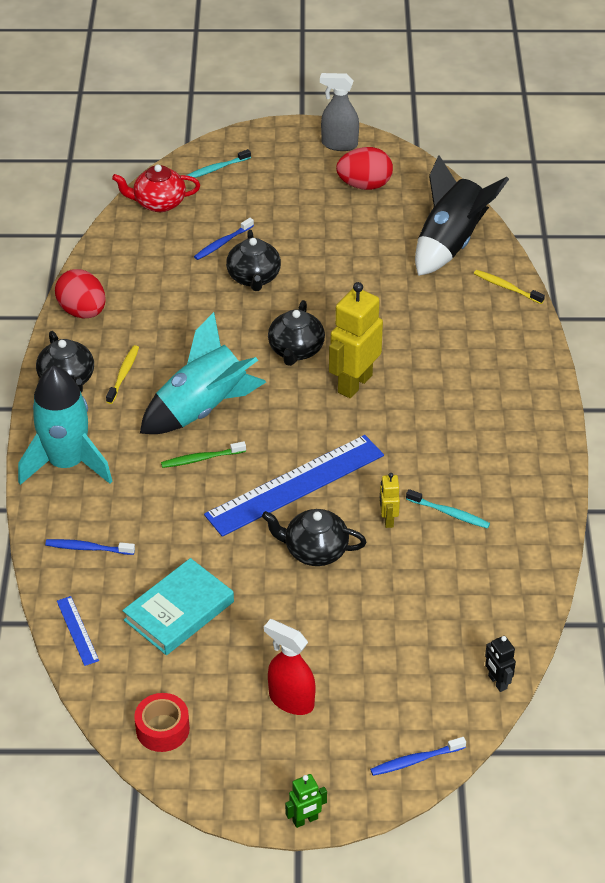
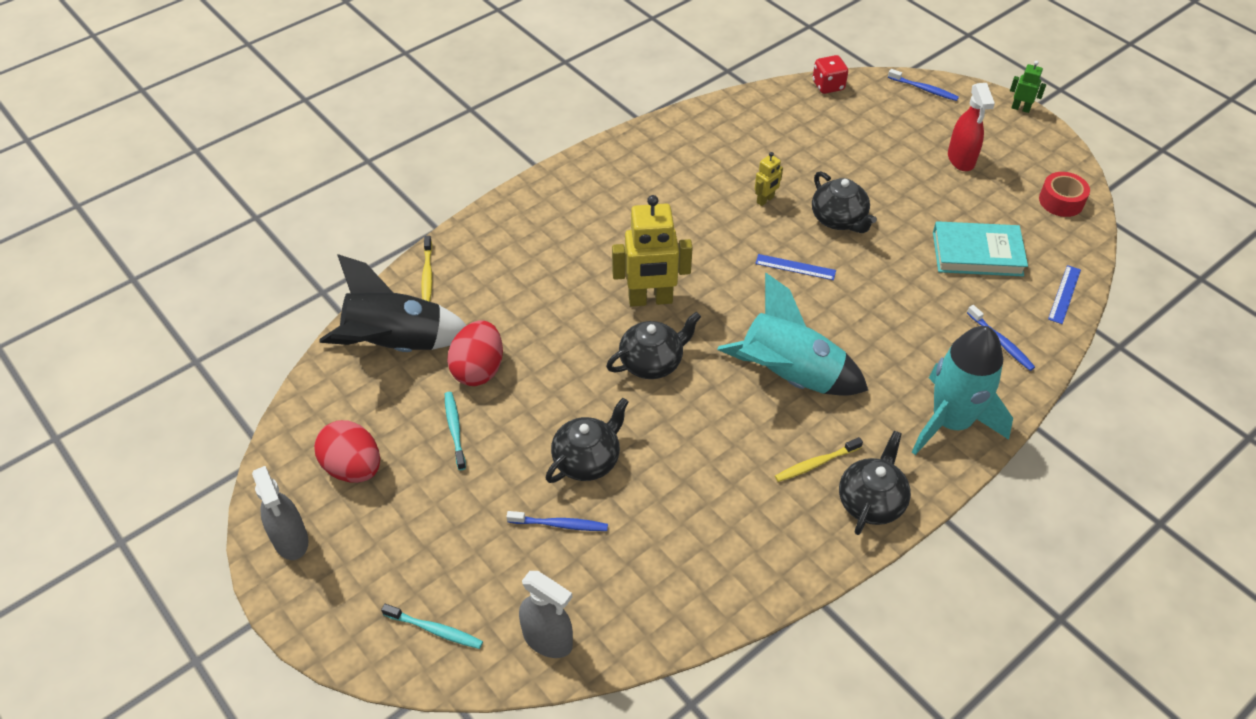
camera: 130 degrees left, 5 degrees up
red egg [55,269,105,318] -> red egg moved to [447,320,503,386]
red teapot [112,165,200,212] -> grey spray bottle [519,571,573,658]
green toothbrush [161,441,246,468] -> none
blue ruler [204,435,384,537] -> blue ruler [755,254,836,280], size x0.42
turquoise toothbrush [406,489,490,529] -> turquoise toothbrush moved to [445,392,466,470]
black robot [485,636,516,692] -> red dice [813,55,848,94]

